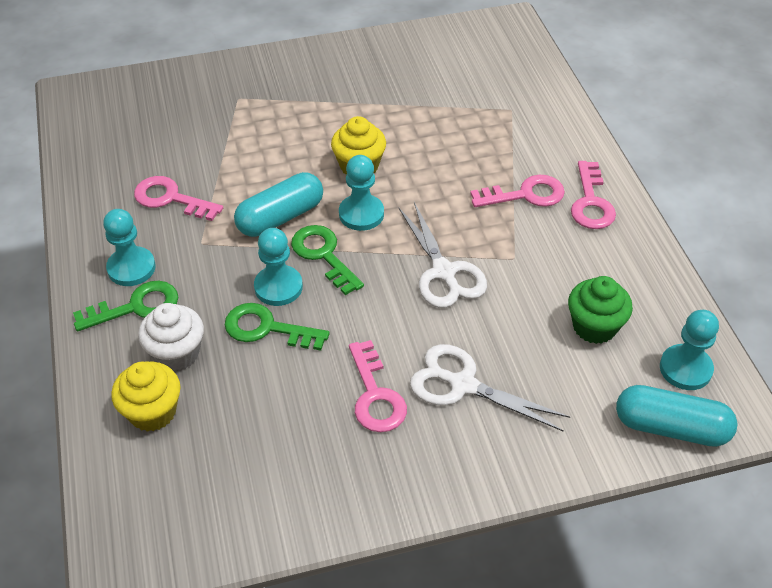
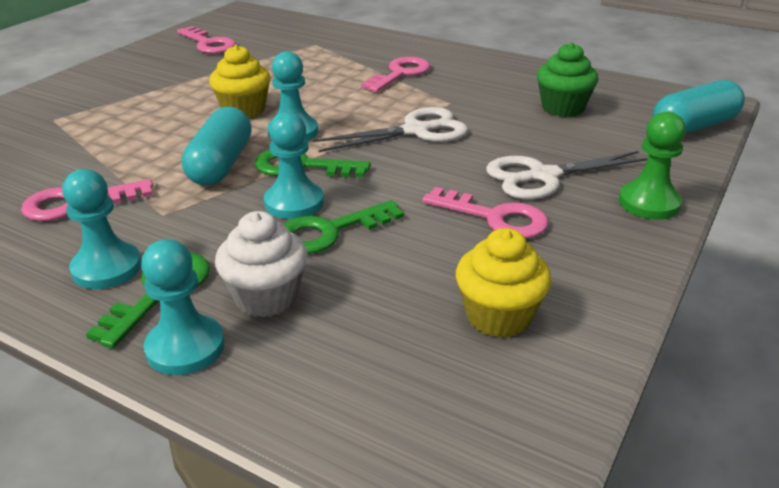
camera: 45 degrees left, 15 degrees down
yellow cupcake [111,362,181,432] -> yellow cupcake moved to [456,228,552,338]
white scissors [399,202,487,308] -> white scissors turned 45 degrees counterclockwise [313,107,468,152]
pink key [571,161,616,229] -> pink key moved to [177,26,236,54]
turquoise pawn [660,310,719,390] -> turquoise pawn moved to [141,239,225,375]
none -> green pawn [619,112,686,220]

